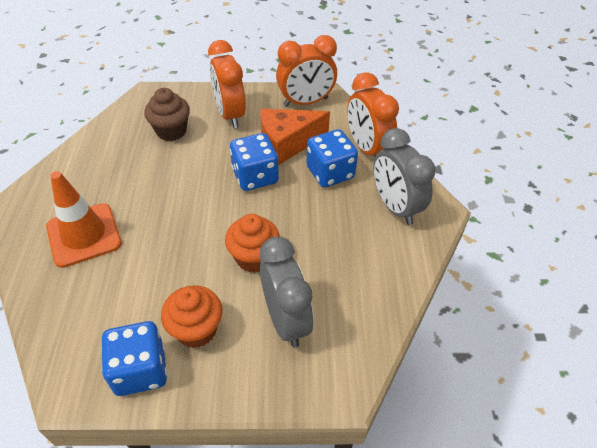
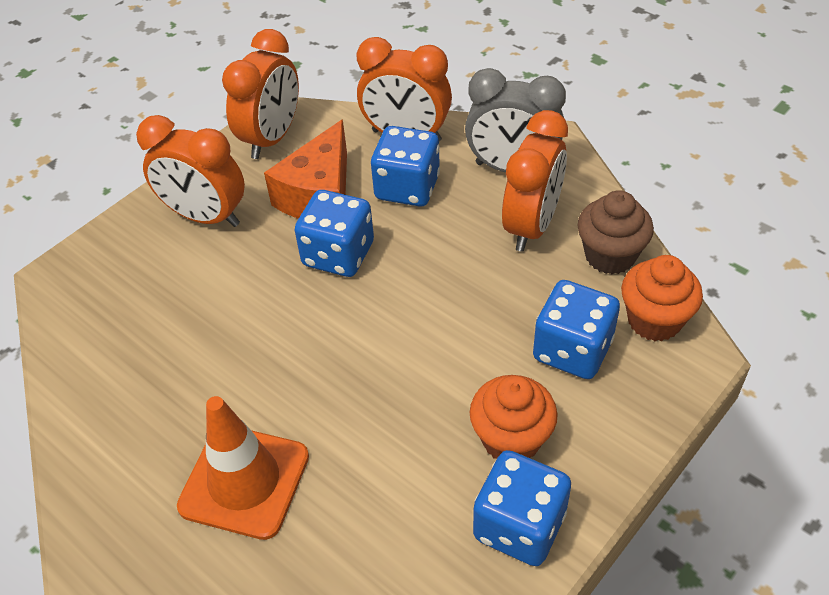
camera: 45 degrees left, 0 degrees up
brown cupcake [144,88,190,141] -> brown cupcake moved to [578,190,654,274]
orange cupcake [225,214,280,272] -> orange cupcake moved to [621,255,703,341]
grey clock [260,236,313,347] -> blue dice [533,280,620,379]
none -> orange clock [502,110,568,252]

